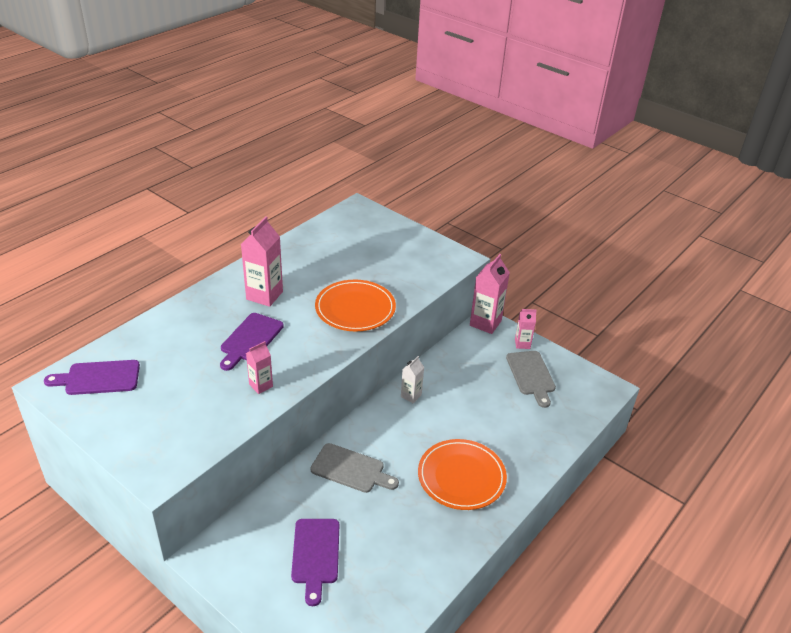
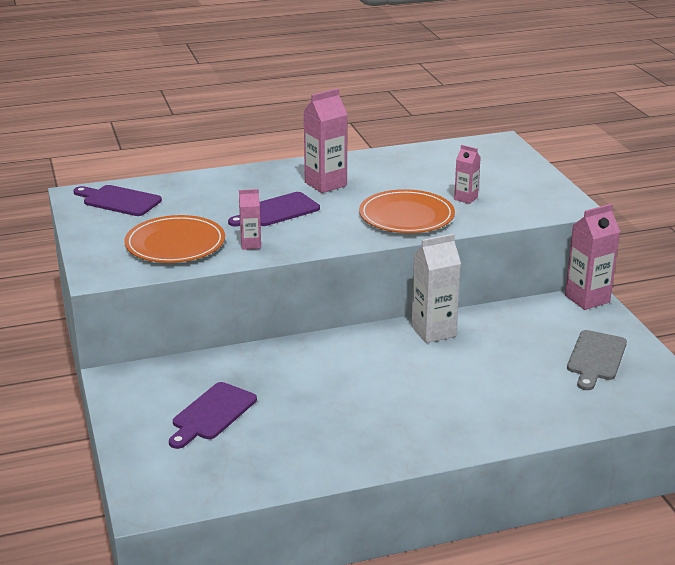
camera: 35 degrees right, 10 degrees down
grey cutting board [310,443,399,493] -> none
white carton [401,356,424,403] -> white carton [412,234,461,343], size x1.78
orange plate [418,439,507,510] -> orange plate moved to [124,215,225,263]
pink carton [515,309,537,349] -> pink carton moved to [454,145,481,204]

